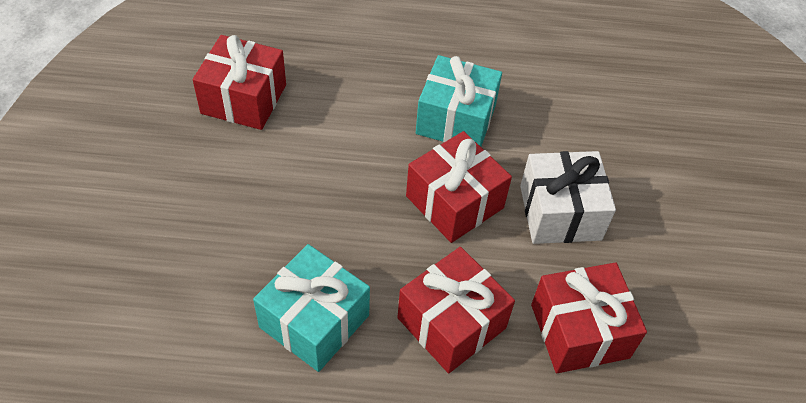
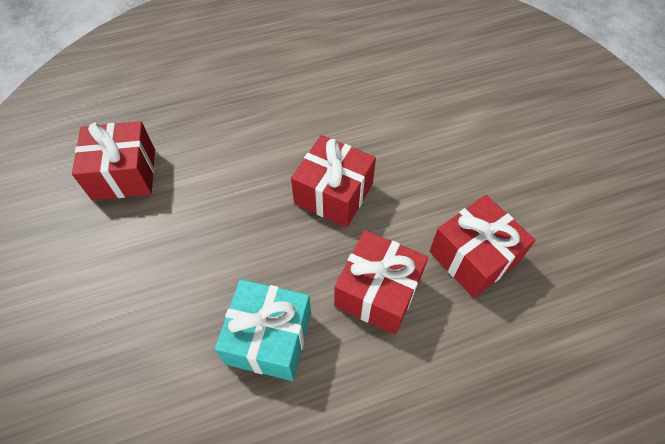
camera: 20 degrees left, 5 degrees up
turquoise gift [416,55,502,147] -> none
white gift [520,151,616,244] -> none

